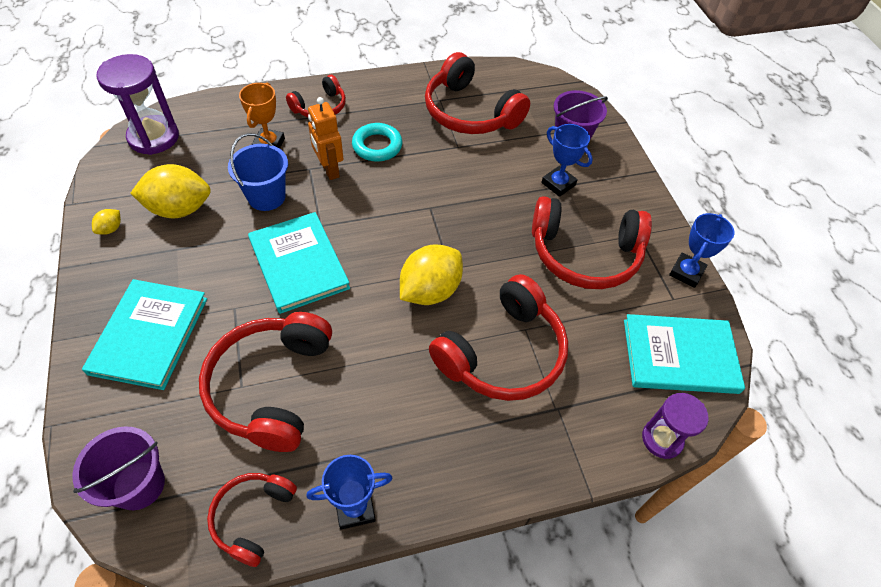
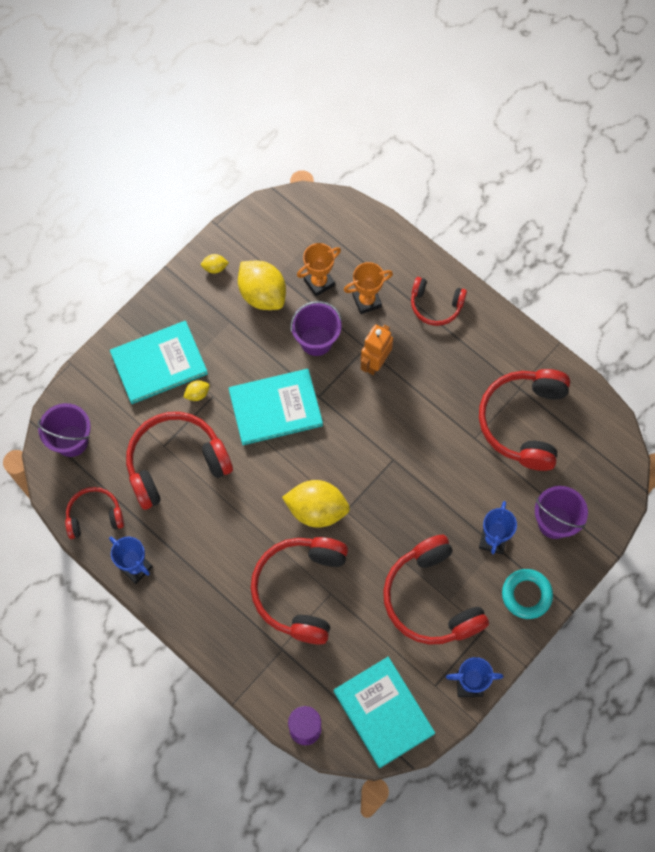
camera: 60 degrees right, 15 degrees up
purple hourglass [96,54,179,155] -> none
blue bucket [228,133,288,211] -> purple bucket [290,301,342,356]
turquoise book [248,212,350,314] -> turquoise book turned 45 degrees clockwise [229,369,323,445]
turquoise ring [352,123,402,161] -> turquoise ring moved to [502,569,553,619]
red headphones [429,274,568,401] -> red headphones turned 90 degrees clockwise [251,537,348,644]
none -> yellow lemon [183,380,210,401]
none -> orange trophy [297,243,341,296]

